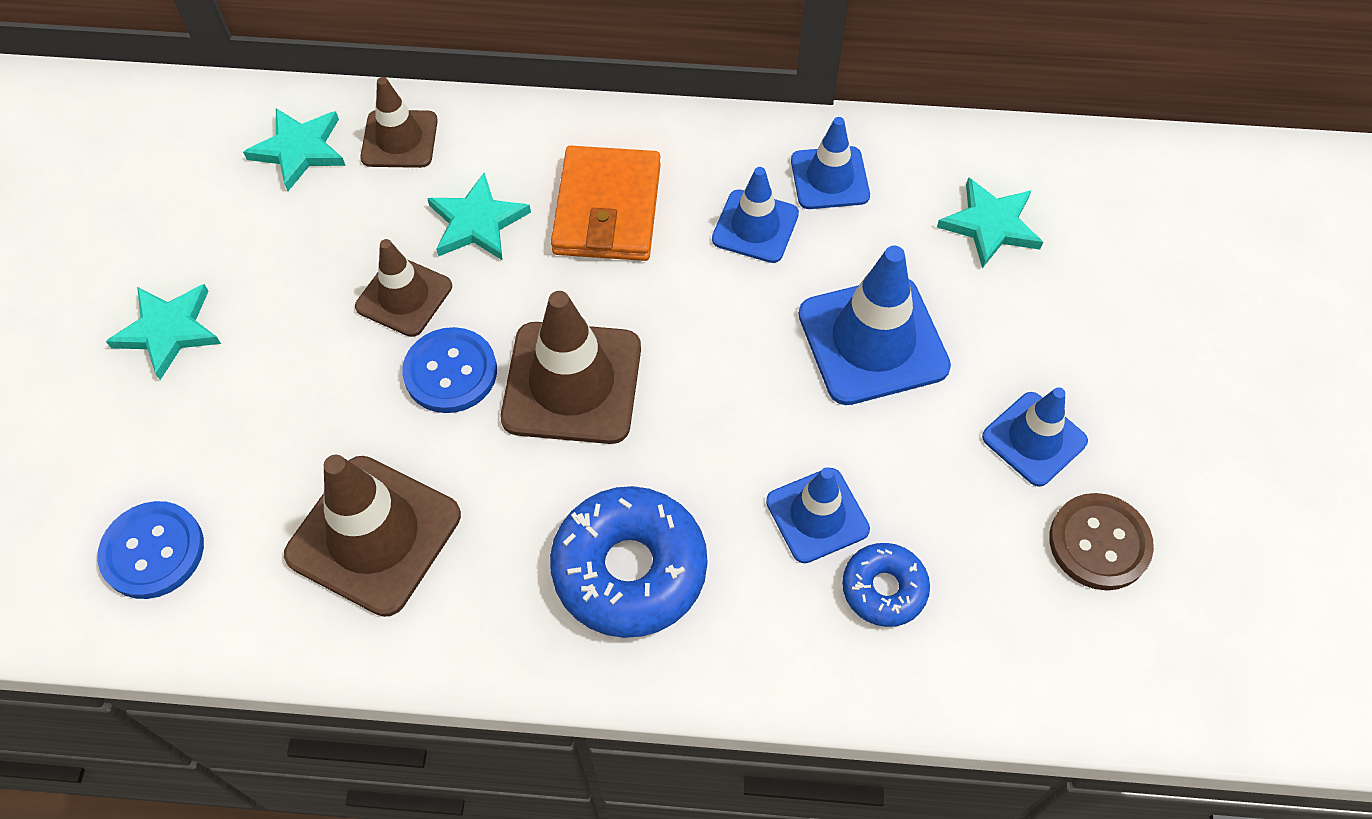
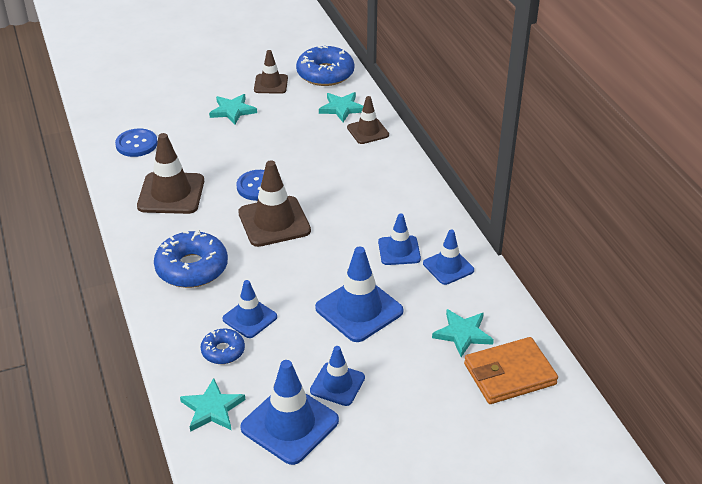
camera: 65 degrees right, 20 degrees down
brown traffic cone [355,239,452,337] -> brown traffic cone moved to [254,50,288,94]
turquoise star [427,173,531,261] -> turquoise star moved to [180,378,245,432]
orange wallet [551,146,661,261] -> orange wallet moved to [464,337,558,404]
brown button [1049,493,1154,590] -> blue traffic cone [240,360,339,465]
none -> blue donut [296,46,354,86]

